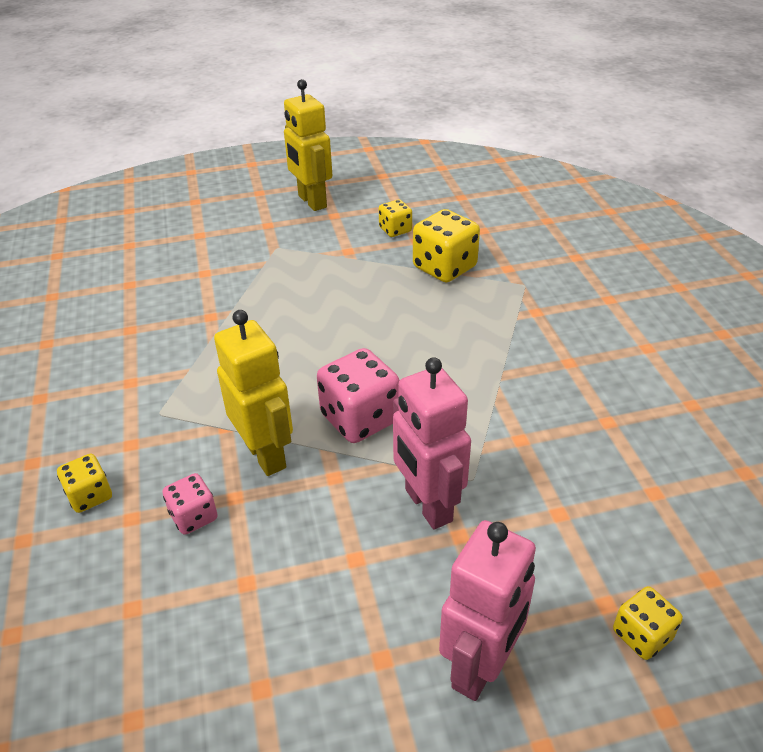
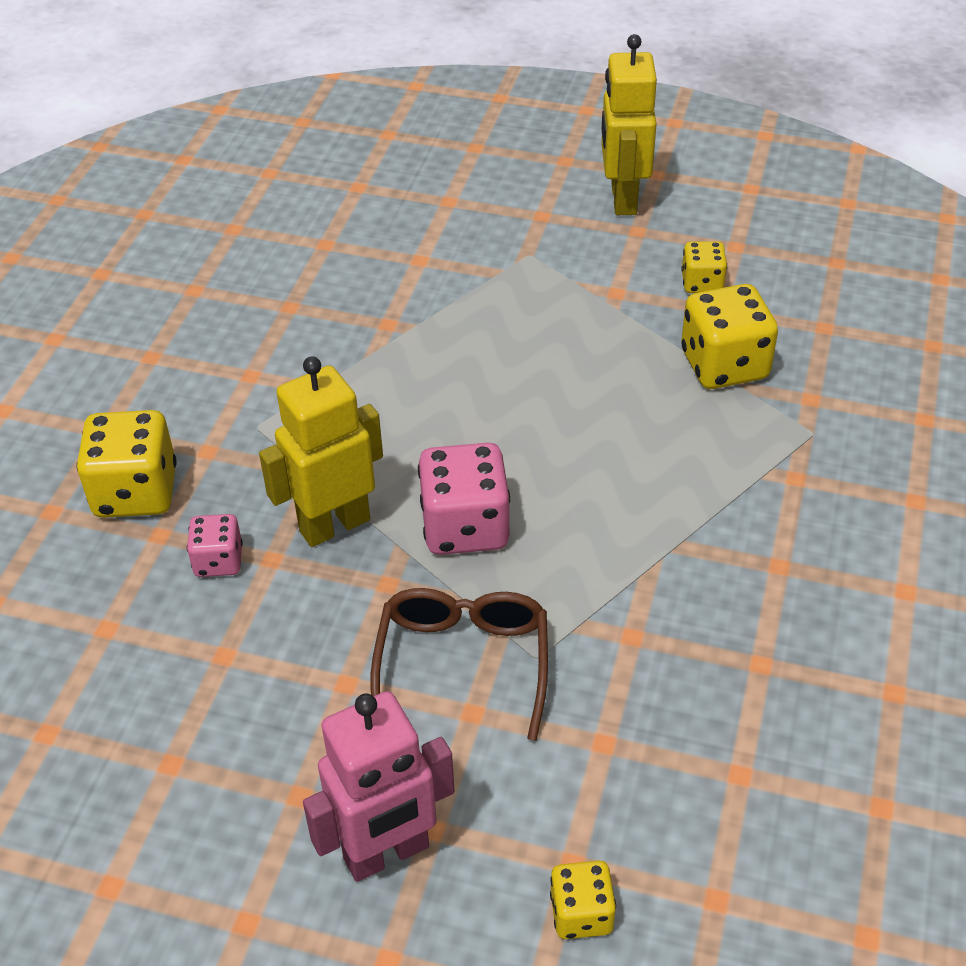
camera: 30 degrees right, 5 degrees up
yellow dice [57,454,112,513] -> yellow dice [77,410,176,518], size x1.77
yellow robot [214,310,293,476] -> yellow robot turned 120 degrees counterclockwise [259,357,383,547]
pink robot [393,357,471,529] -> brown glasses [370,588,548,741]

